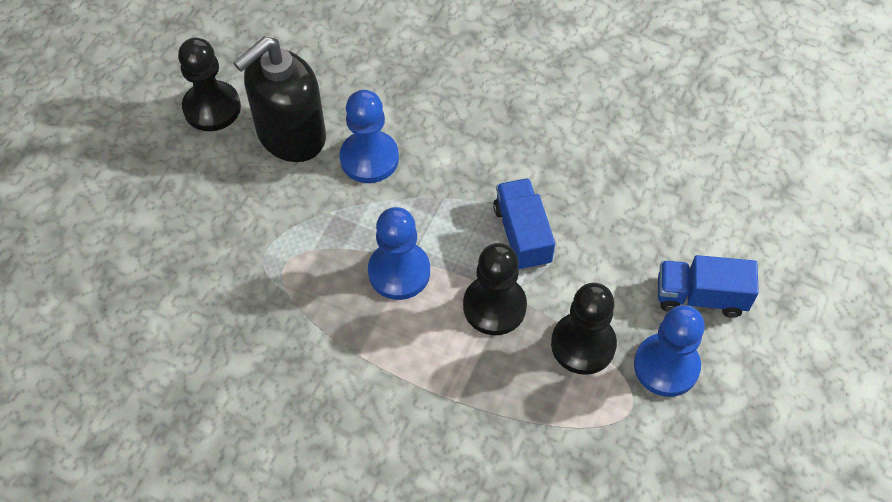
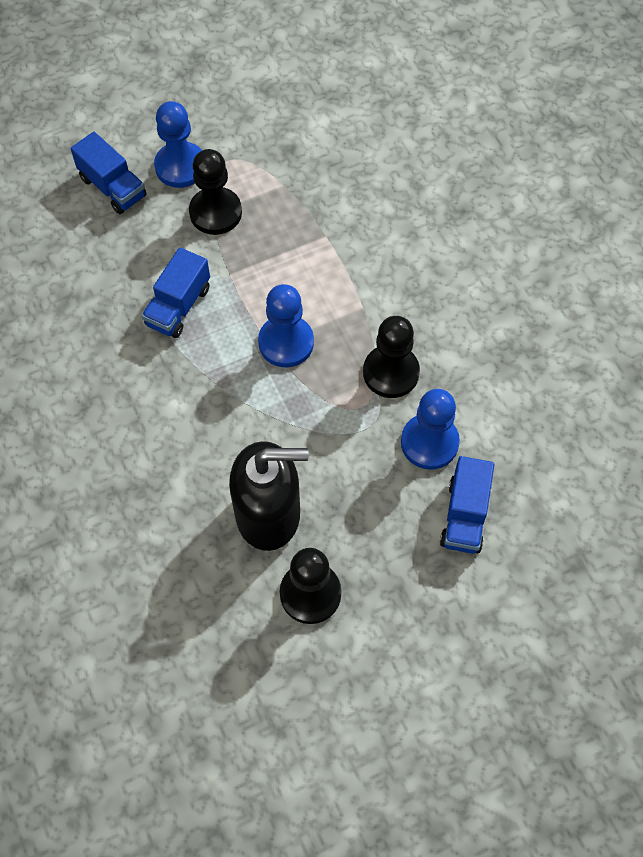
camera: 140 degrees left, 5 degrees up
blue pawn [340,90,399,183] -> blue pawn moved to [401,389,460,470]
black pawn [463,243,527,335] -> black pawn moved to [363,316,420,398]
none -> blue truck [440,456,494,554]

